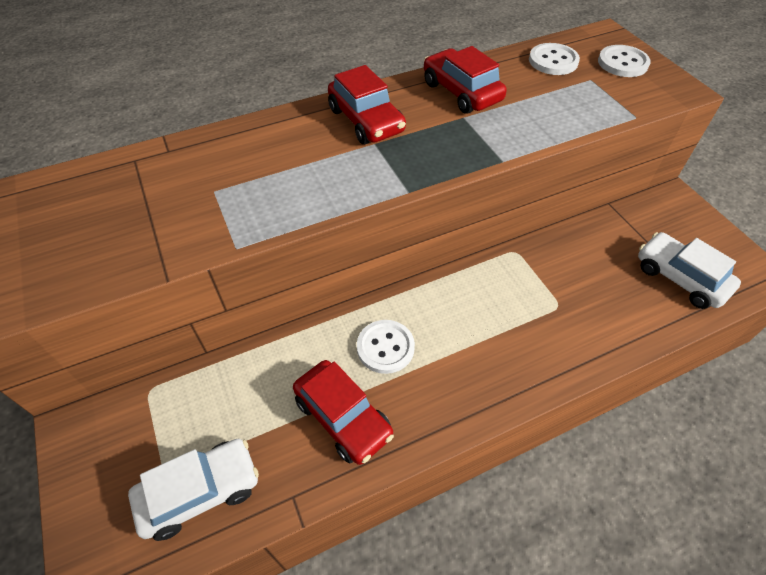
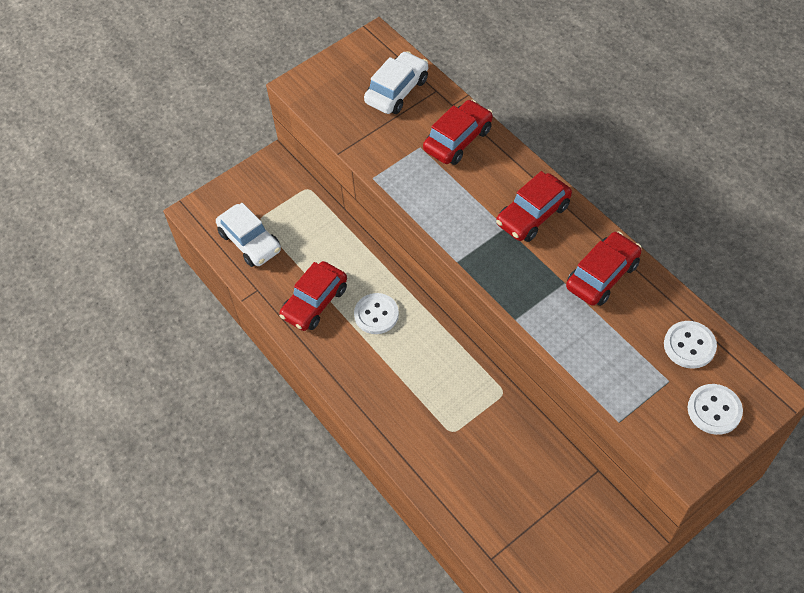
camera: 80 degrees right, 5 degrees up
white car [638,232,741,309] -> white car moved to [364,51,428,114]
none -> red car [423,100,493,165]

